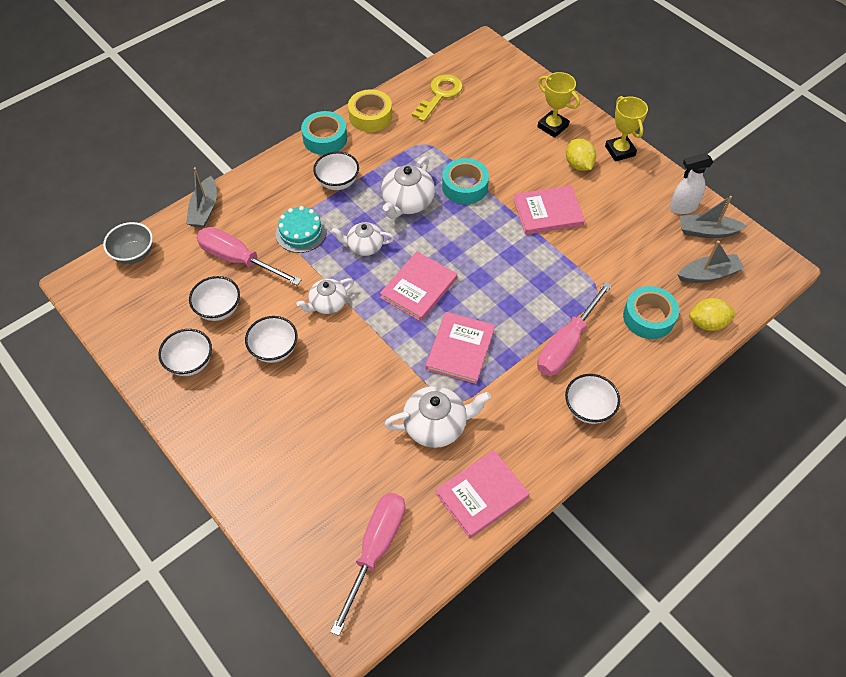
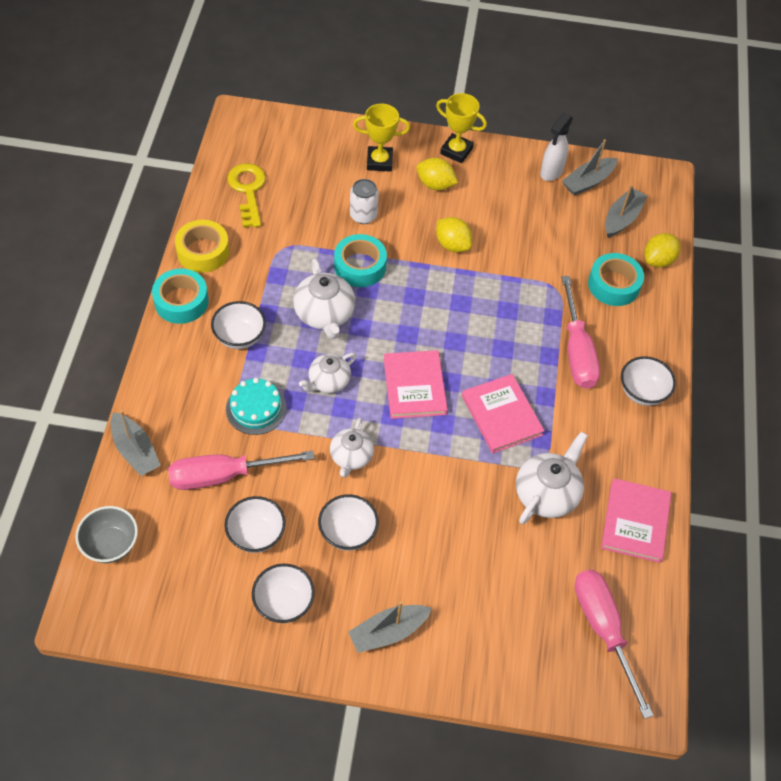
camera: 45 degrees left, 0 degrees up
pink book [513,186,585,235] -> yellow lemon [436,217,472,252]
none -> grey boat [348,601,432,653]
none -> white can [350,179,379,224]

